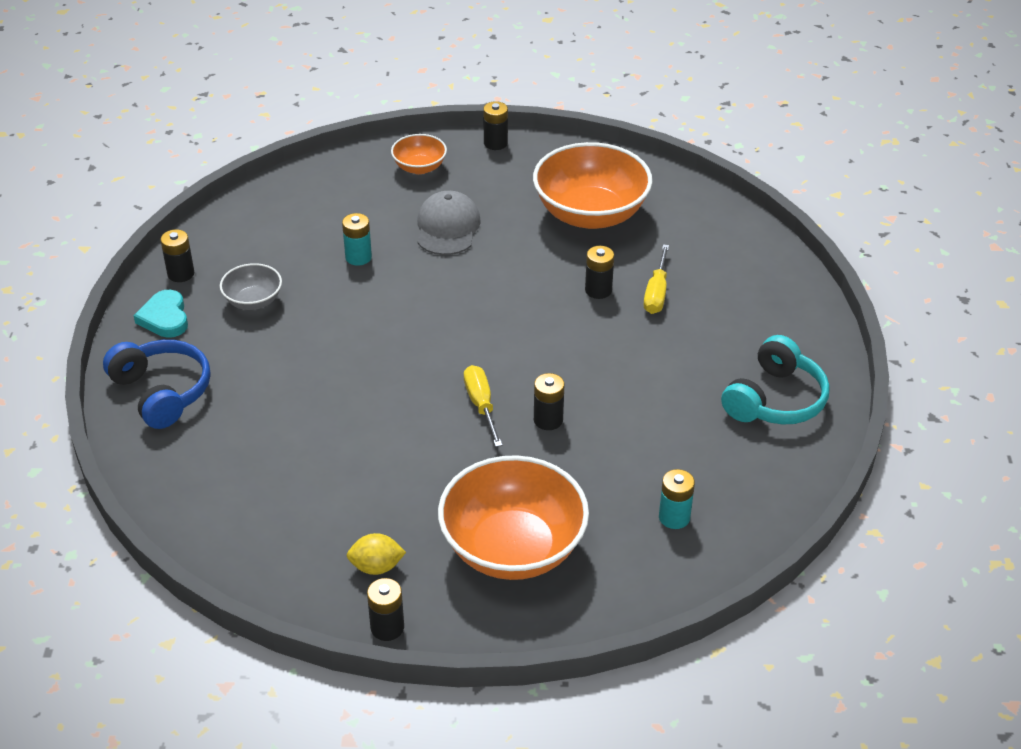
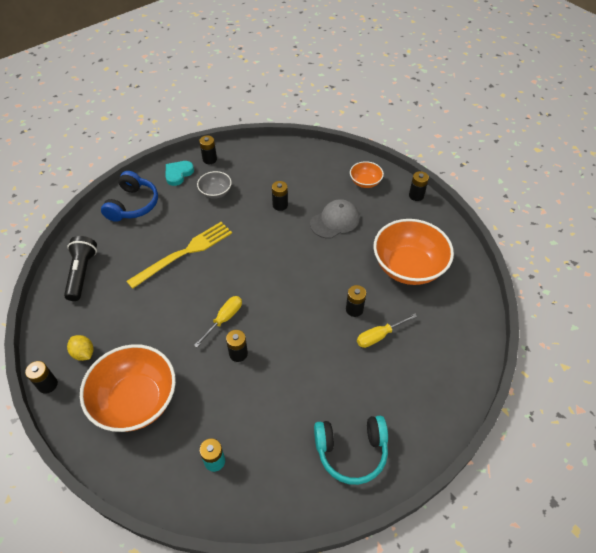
camera: 50 degrees right, 10 degrees up
turquoise battery [342,213,372,266] -> black battery [272,181,288,211]
none -> black flashlight [64,236,97,301]
none -> yellow fork [127,222,232,289]

